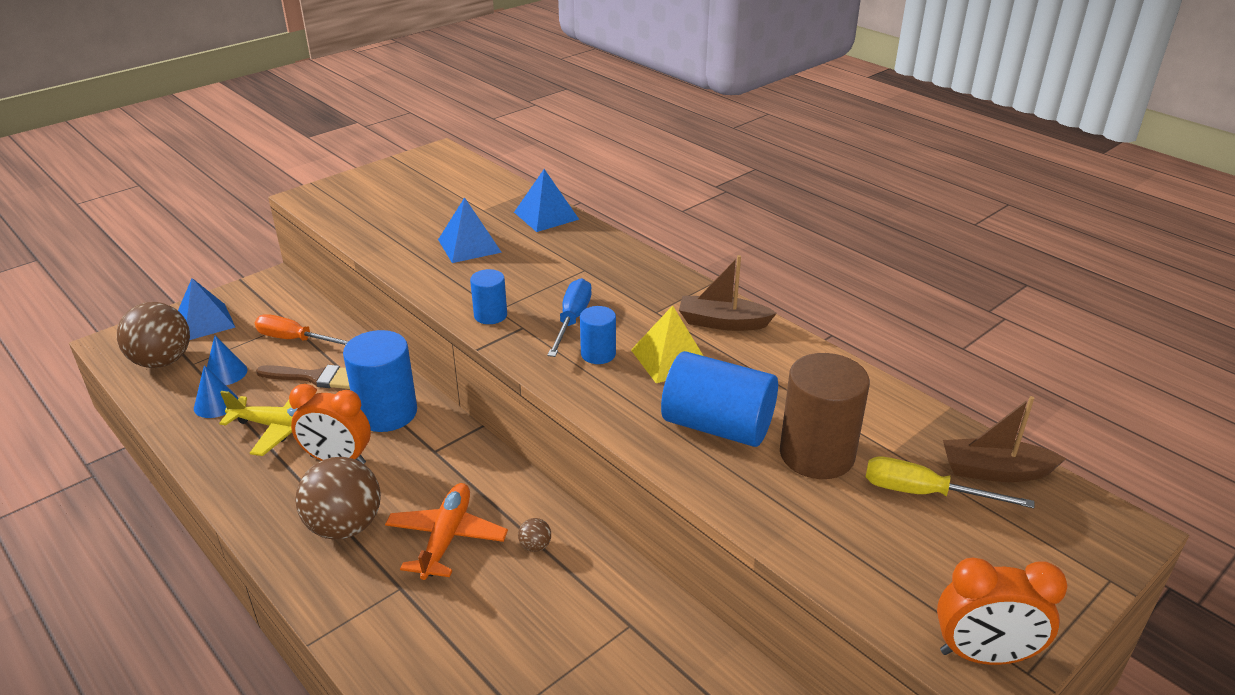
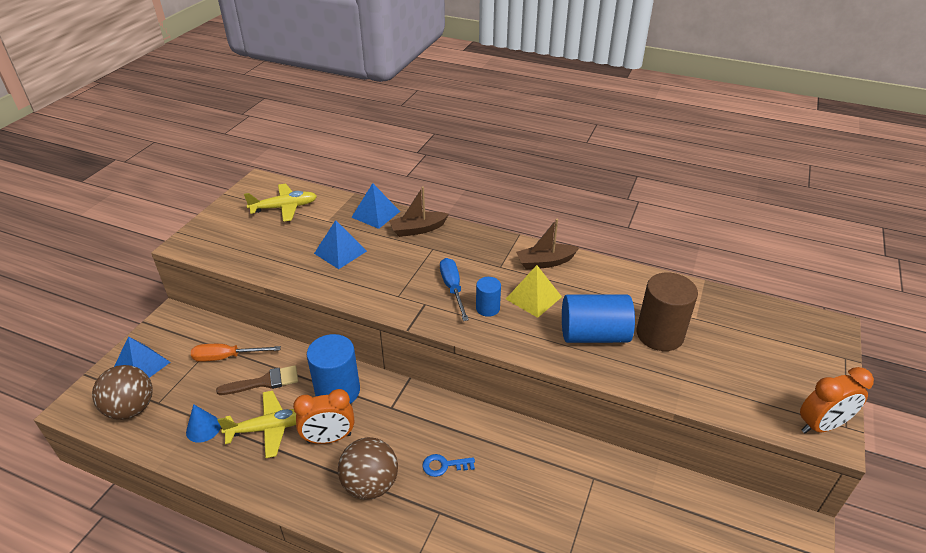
camera: 25 degrees left, 5 degrees up
blue cone [207,335,247,385] -> none
orange plane [385,483,508,580] -> blue key [423,454,475,477]
blue cylinder [470,269,507,324] -> none
brown ball [518,518,551,552] -> none
yellow screwdriver [866,456,1034,508] -> none
brown boat [943,396,1066,482] -> brown boat moved to [389,186,449,237]
none -> yellow plane [244,183,317,222]

